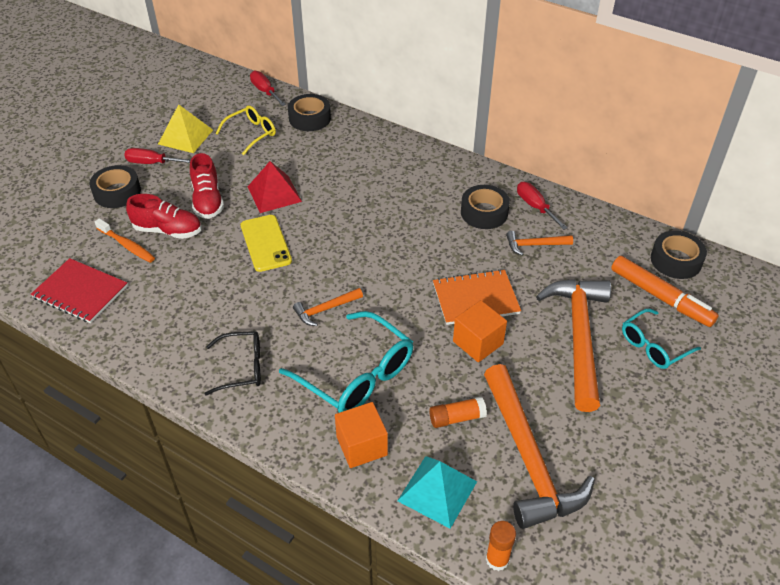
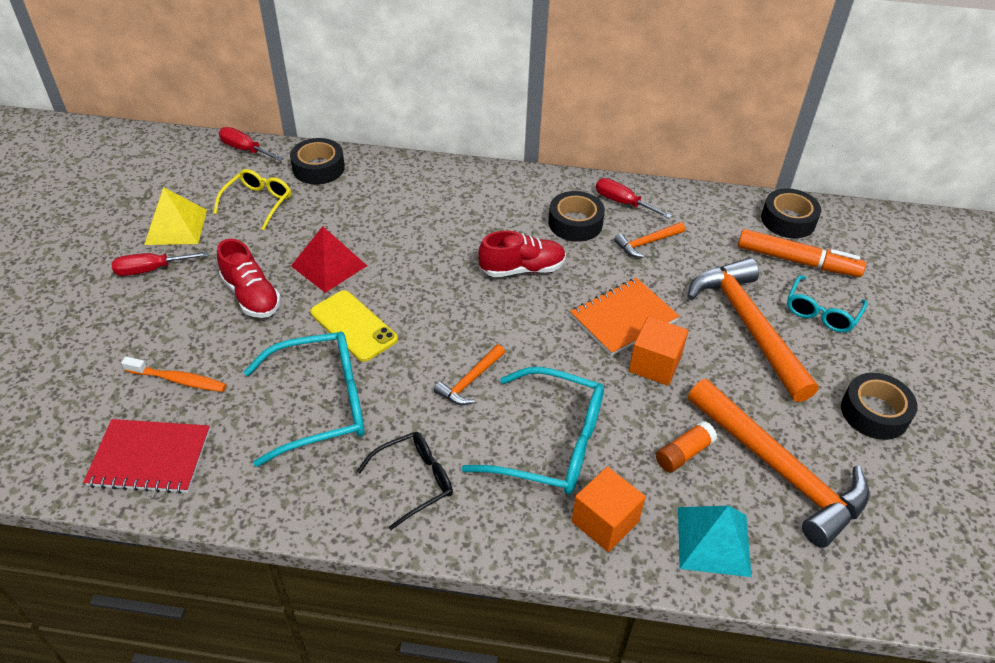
camera: 25 degrees left, 0 degrees up
black tape [89,165,141,208] -> black tape moved to [841,373,918,440]
red shoe [126,194,202,239] -> red shoe moved to [478,230,566,277]
orange glue stick [486,521,516,571] -> none
none -> turquoise glasses [244,332,364,467]

